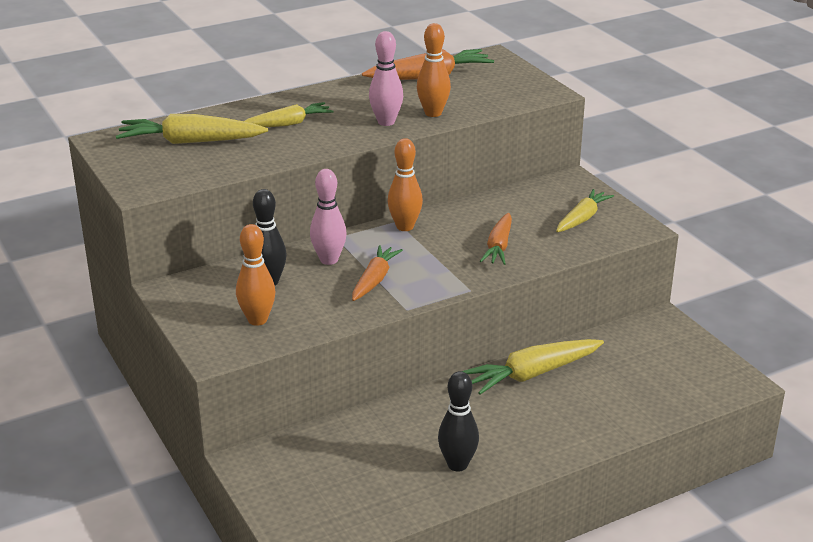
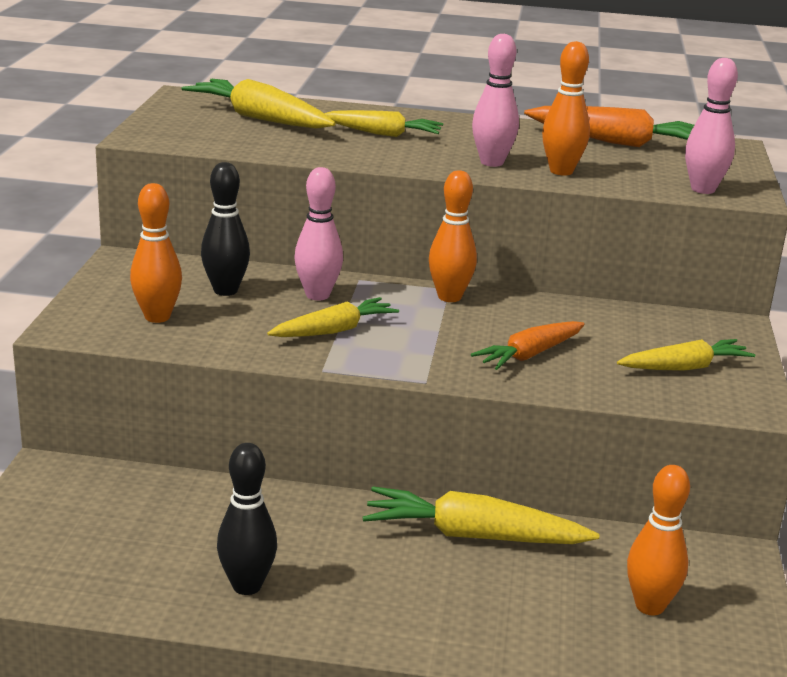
camera: 35 degrees right, 5 degrees down
orange carrot [352,245,403,301] -> yellow carrot [267,297,399,337]
none -> orange bowling pin [627,465,690,616]
none -> pink bowling pin [685,58,738,194]

